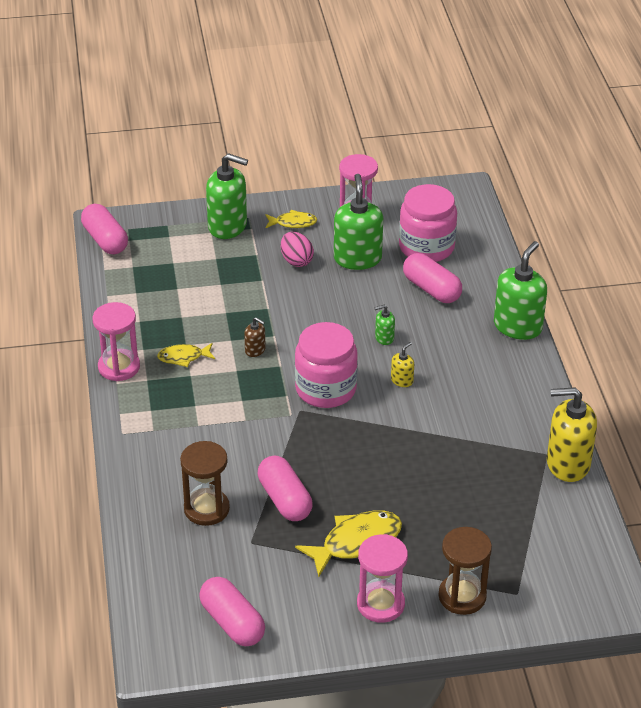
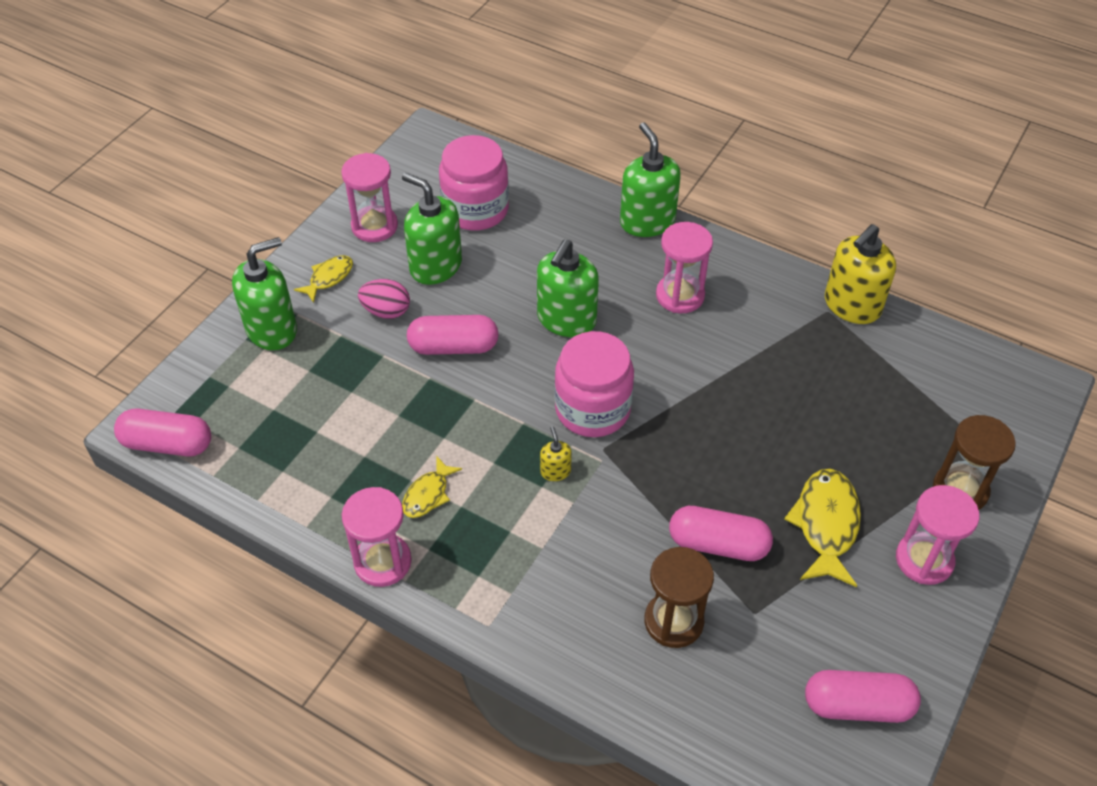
camera: 50 degrees left, 10 degrees up
brown soap dispenser [244,317,266,357] -> none
green soap dispenser [374,305,395,345] -> green soap dispenser [537,239,599,337], size x2.18
yellow soap dispenser [391,342,414,387] -> yellow soap dispenser moved to [540,426,572,481]
pink capsule [403,253,462,303] -> pink capsule moved to [407,315,499,355]
none -> pink hourglass [656,222,713,313]

